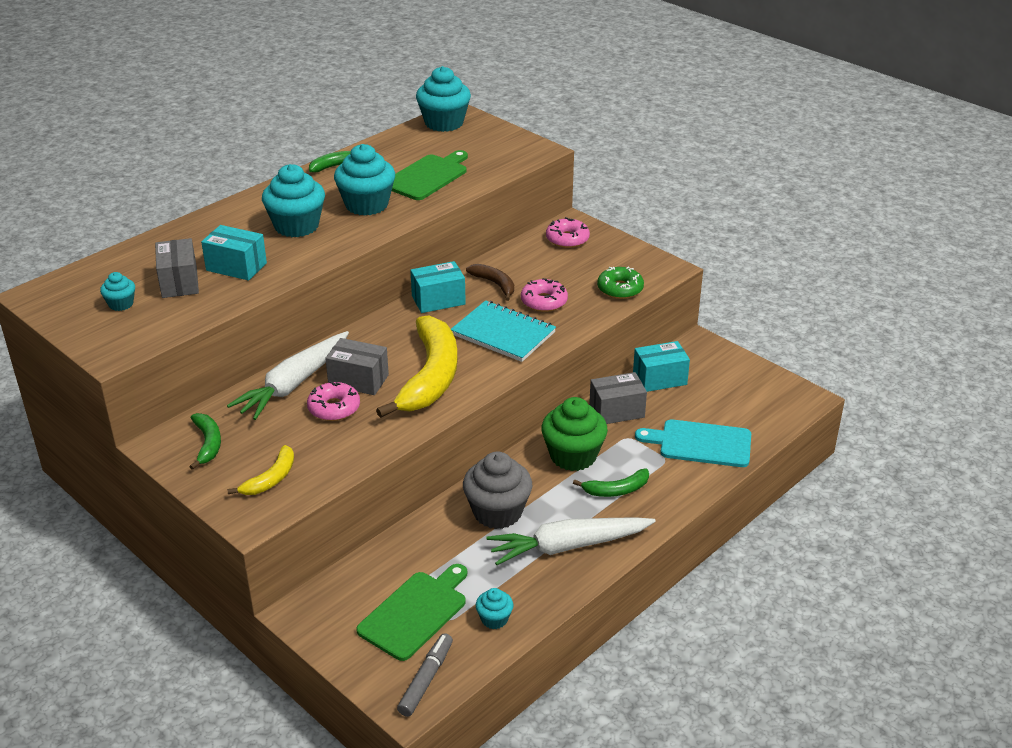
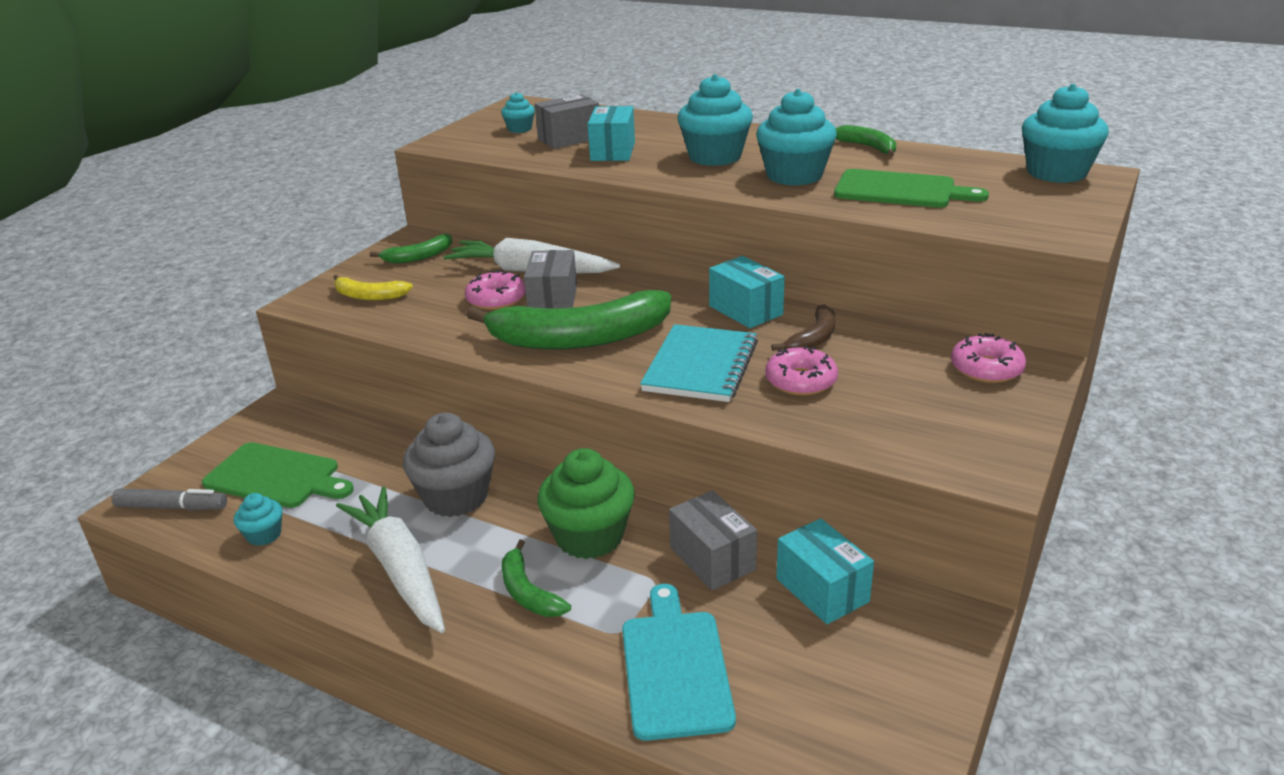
camera: 75 degrees right, 5 degrees down
yellow banana [376,315,458,418] -> green banana [466,290,671,350]
green donut [597,266,644,299] -> none

